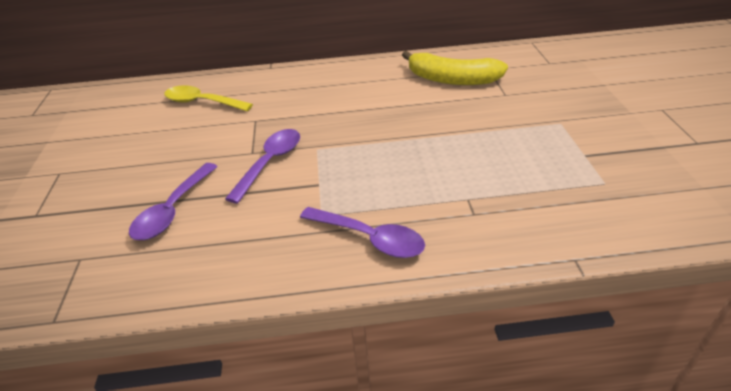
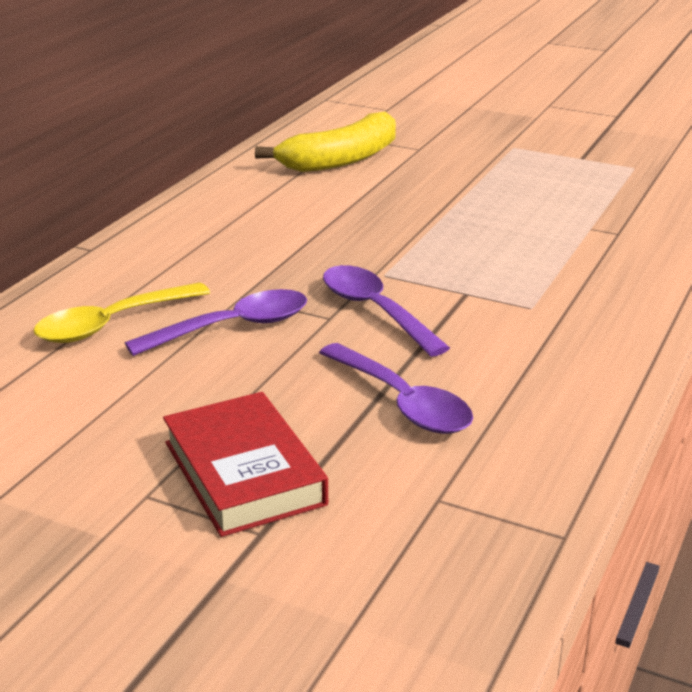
camera: 60 degrees left, 10 degrees down
purple spoon [300,207,425,258] -> purple spoon moved to [125,289,307,356]
none -> red book [163,392,328,537]

